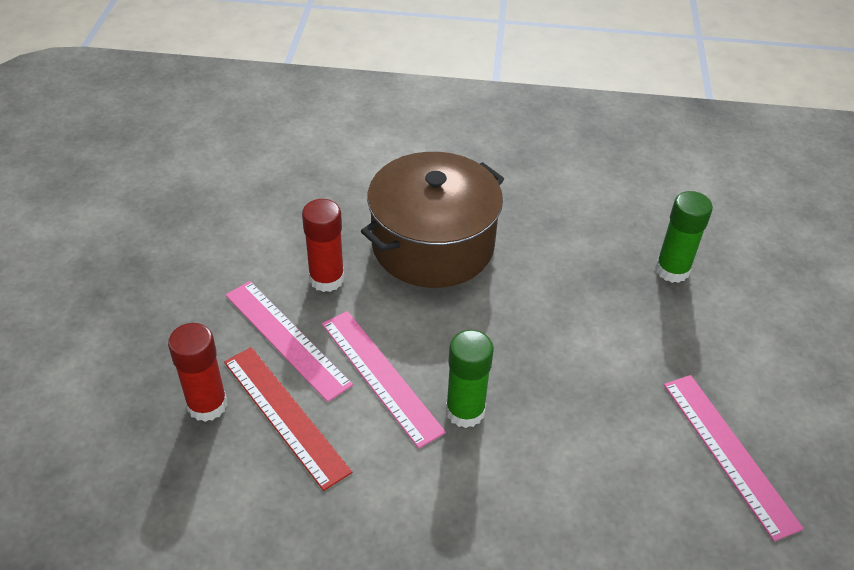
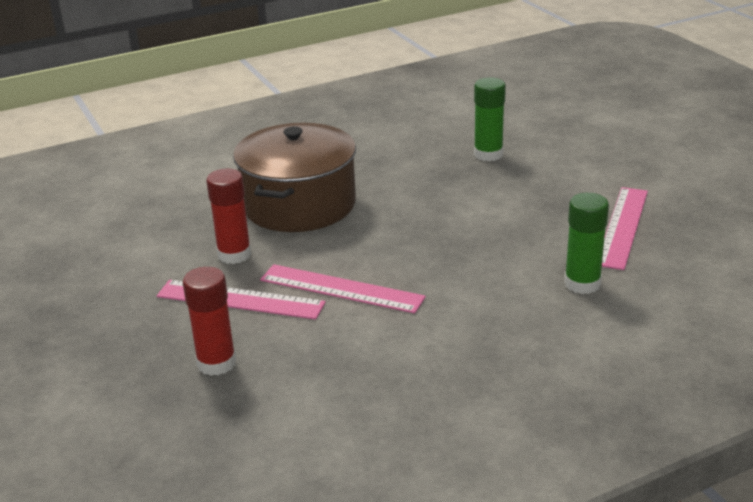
camera: 30 degrees left, 15 degrees down
red ruler [224,347,352,491] -> none
green glue stick [446,330,494,428] -> green glue stick moved to [564,193,609,294]
pink ruler [664,375,804,541] -> pink ruler turned 75 degrees clockwise [602,187,648,270]

